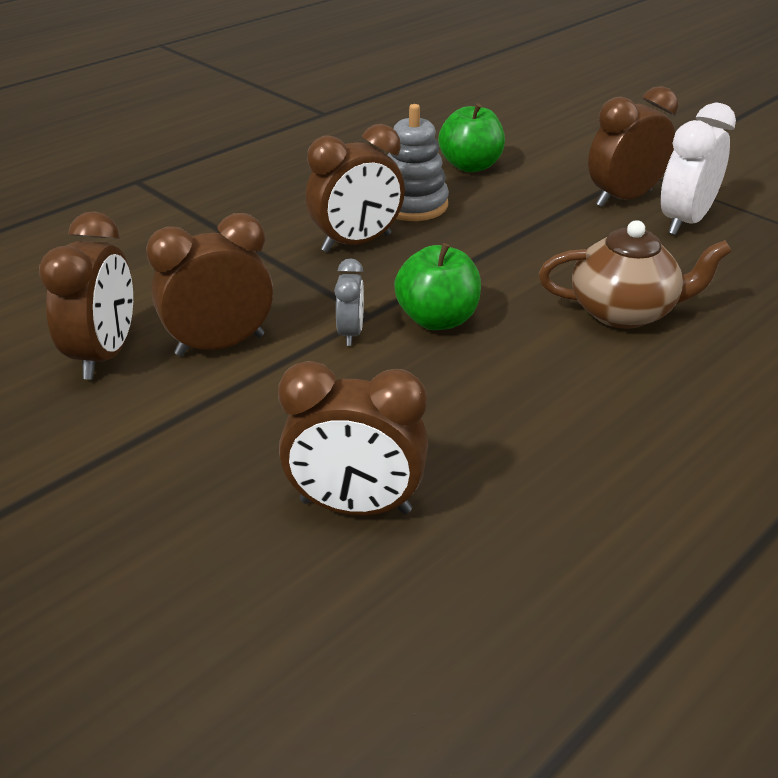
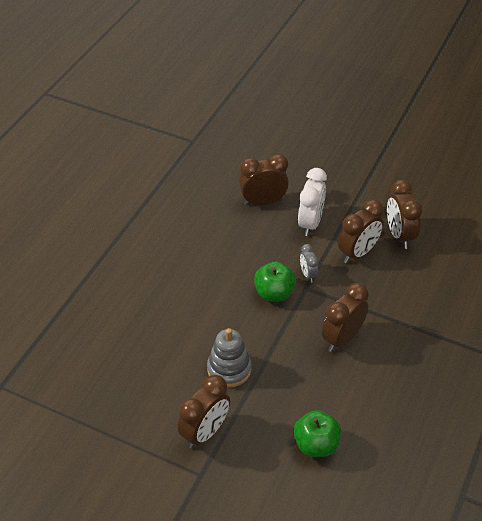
camera: 160 degrees right, 10 degrees up
grey stacking toy [388,104,449,221] -> grey stacking toy moved to [207,328,251,387]
brown teapot [539,220,732,329] -> none
white clock [661,102,736,235] -> white clock moved to [298,168,327,236]

